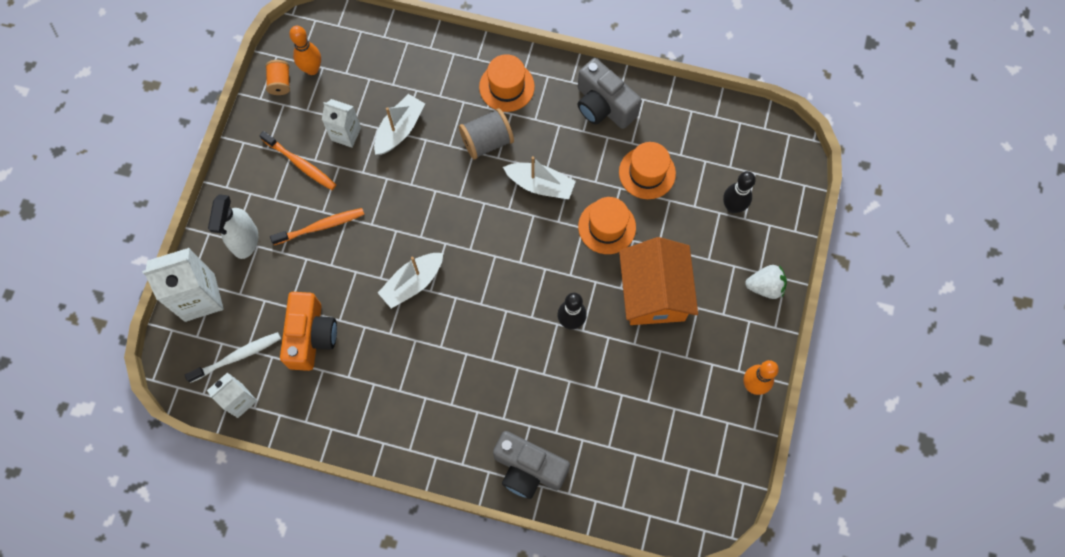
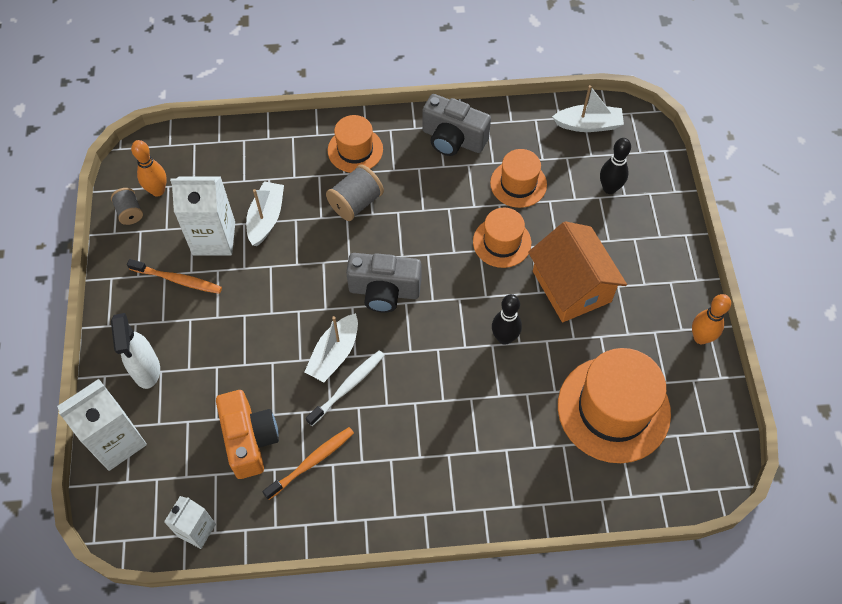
camera: 20 degrees left, 10 degrees down
white toothbrush [185,332,281,383] -> white toothbrush moved to [306,350,385,426]
orange spool [266,60,290,95] -> grey spool [111,188,143,225]
orange toothbrush [270,208,364,245] -> orange toothbrush moved to [262,427,354,500]
white carton [322,99,361,148] -> white carton [170,176,235,256], size x1.63
grey camera [493,431,570,499] -> grey camera moved to [346,253,421,313]
white boat [503,156,576,199] -> white boat moved to [552,85,624,132]
white strawberry [745,265,787,299] -> none
none -> orange hat [558,348,671,463]

